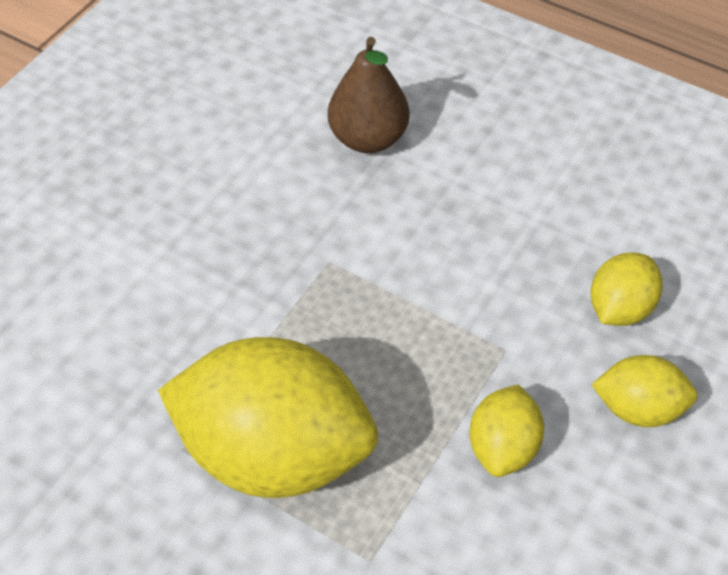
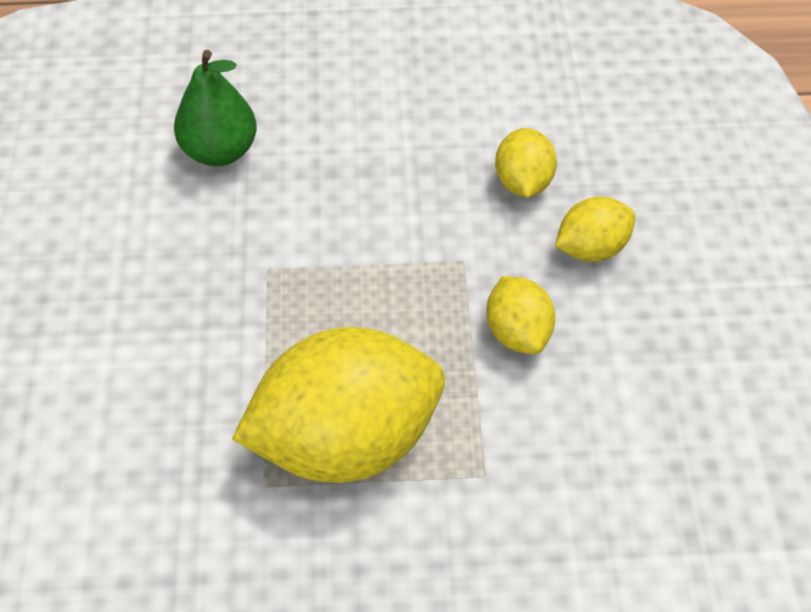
camera: 35 degrees left, 0 degrees up
brown pear [328,37,409,153] -> green pear [174,50,257,166]

